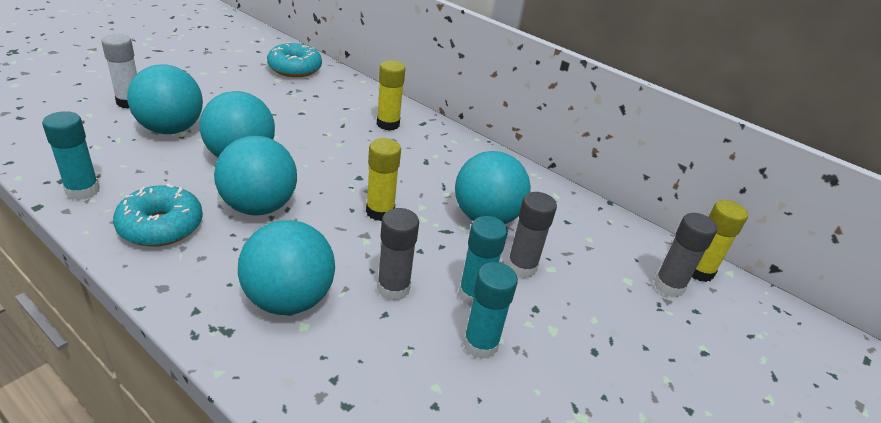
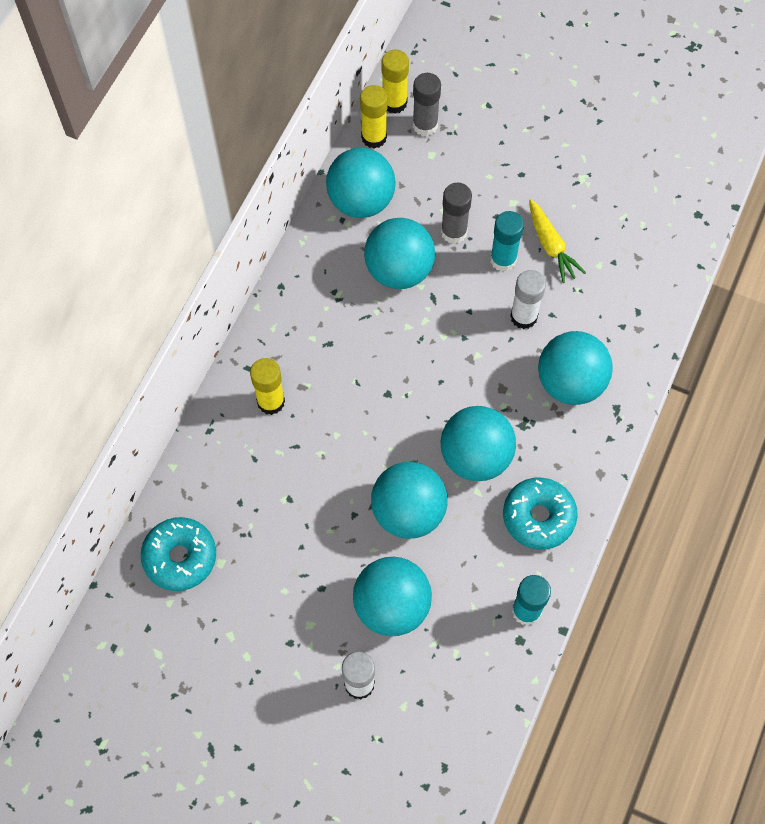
camera: 100 degrees left, 30 degrees up
yellow glue stick [366,138,401,221] -> yellow glue stick moved to [360,85,388,148]
grey glue stick [377,208,419,301] -> white glue stick [510,270,546,329]
turquoise glue stick [463,262,518,359] -> yellow carrot [529,199,586,283]
none -> turquoise ball [326,148,395,218]

